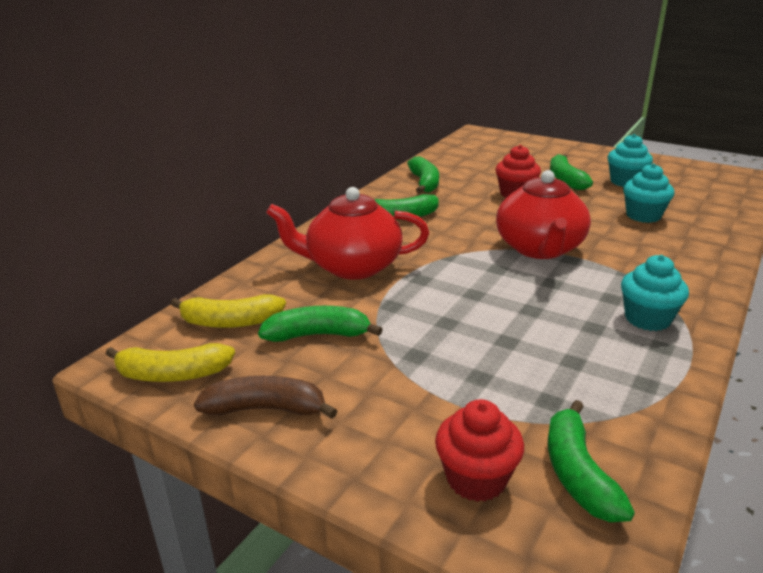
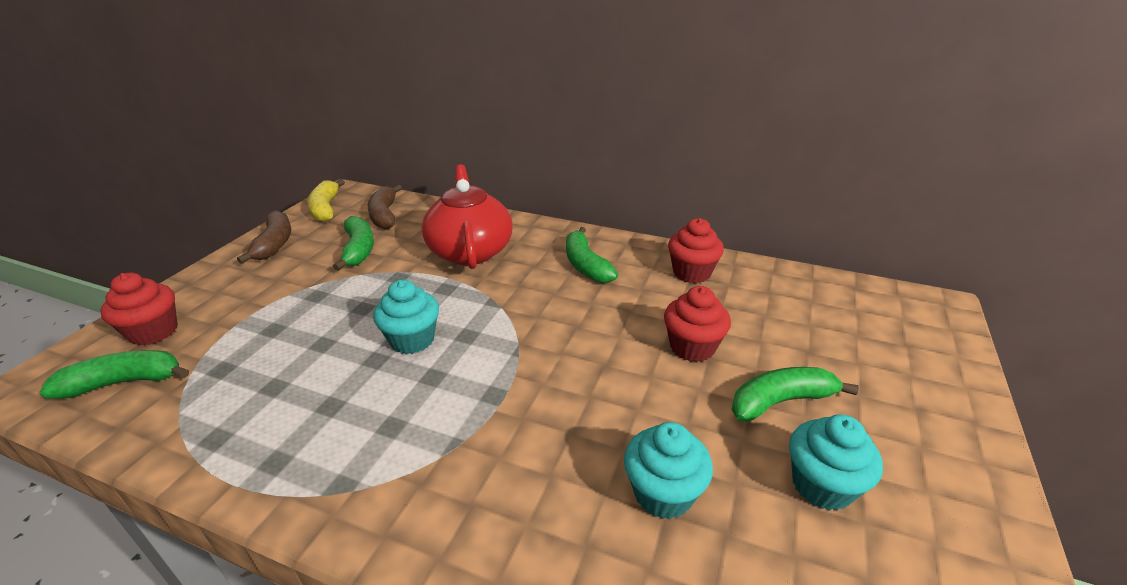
camera: 80 degrees right, 5 degrees up
yellow banana [171,294,286,328] -> brown banana [368,185,402,229]
green banana [407,156,439,193] -> red cupcake [668,218,724,283]
red teapot [496,170,591,259] -> none
turquoise cupcake [621,255,689,331] -> turquoise cupcake moved to [373,280,439,354]

